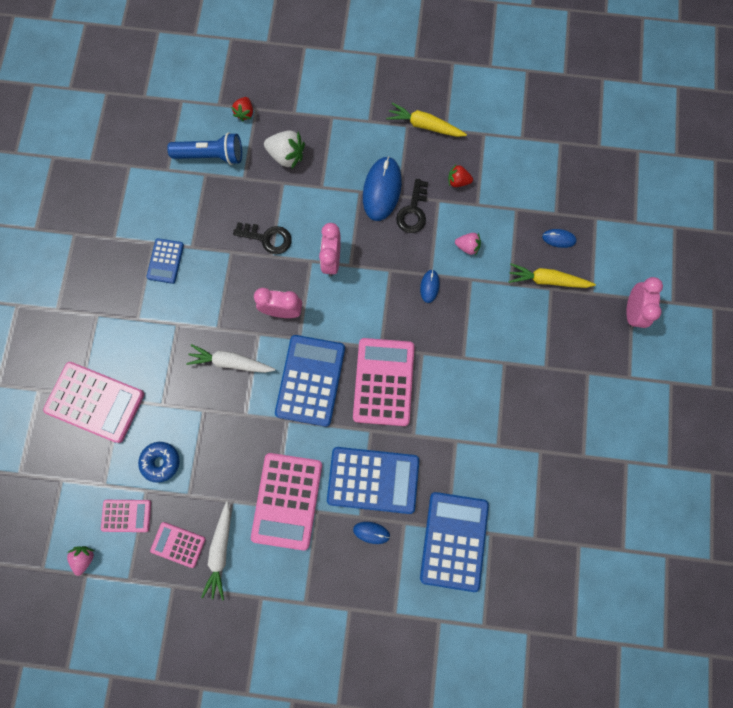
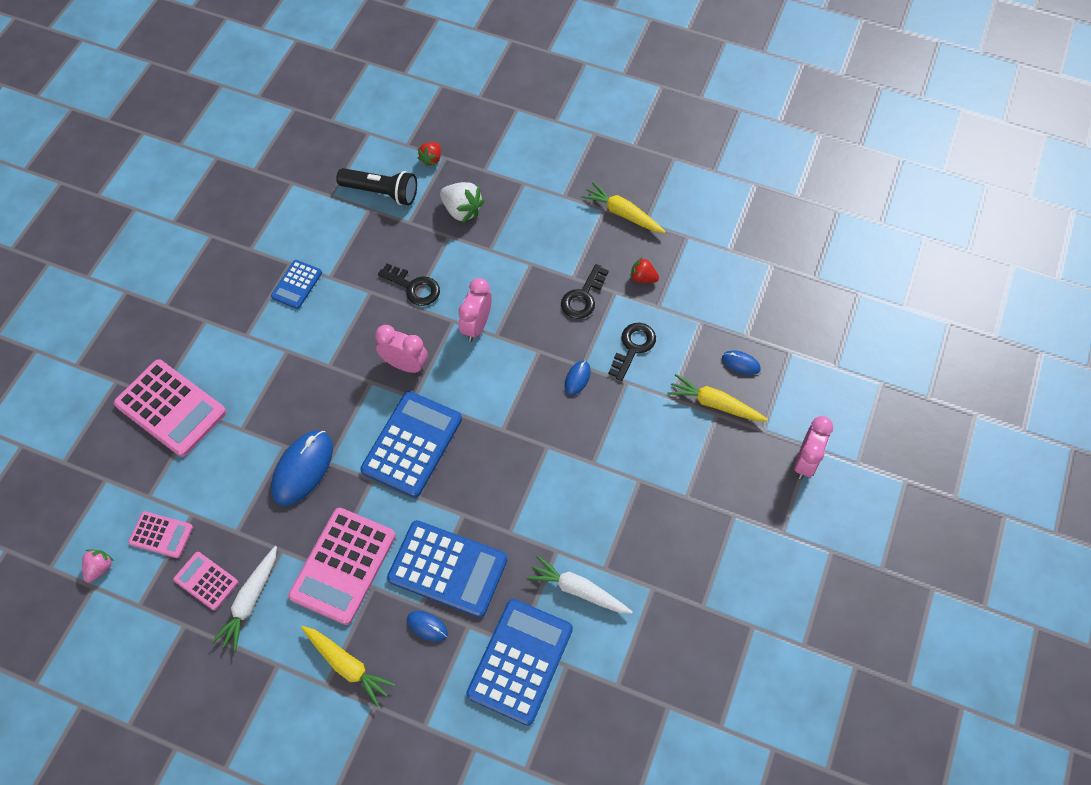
camera: 15 degrees right, 15 degrees down
blue donut [138,442,180,483] -> none
blue flashlight [167,133,242,165] -> black flashlight [336,168,417,205]
white carrot [186,344,275,373] -> white carrot moved to [526,555,633,614]
pink calculator [353,338,415,426] -> none
blue mouse [363,156,402,221] -> blue mouse moved to [271,430,333,506]
pink strawberry [455,233,481,255] -> black key [608,323,656,381]
none -> yellow carrot [301,626,396,707]

